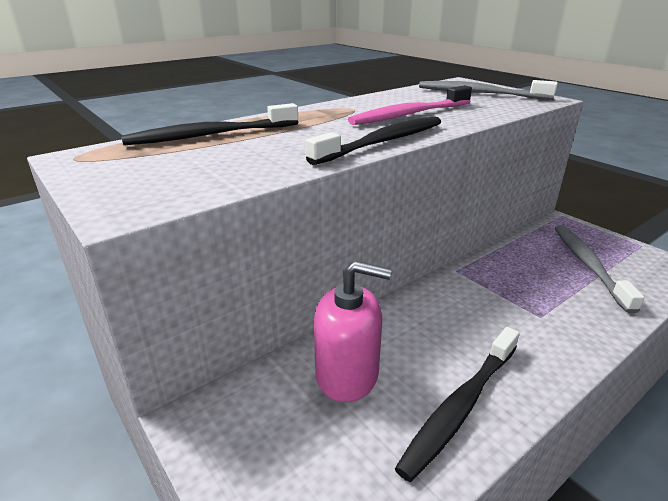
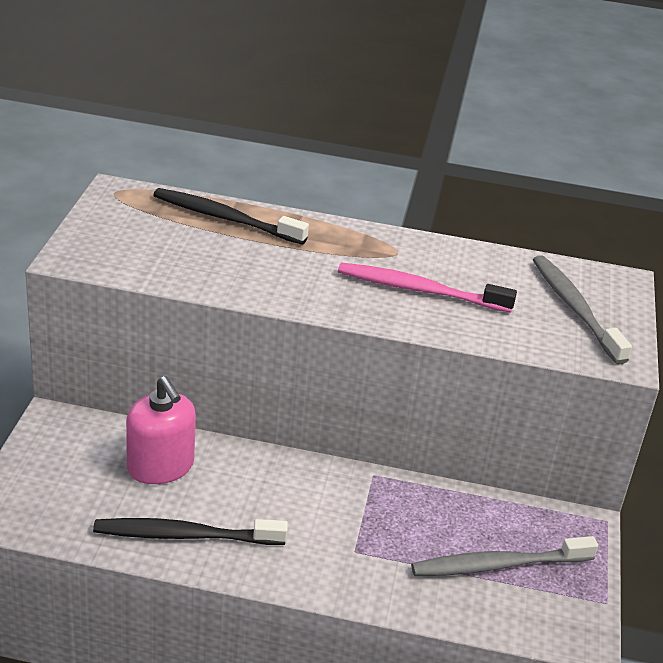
camera: 45 degrees right, 5 degrees up
black toothbrush [306,116,441,165] -> none
grey toothbrush [555,225,644,313] -> grey toothbrush turned 150 degrees counterclockwise [411,536,598,576]

